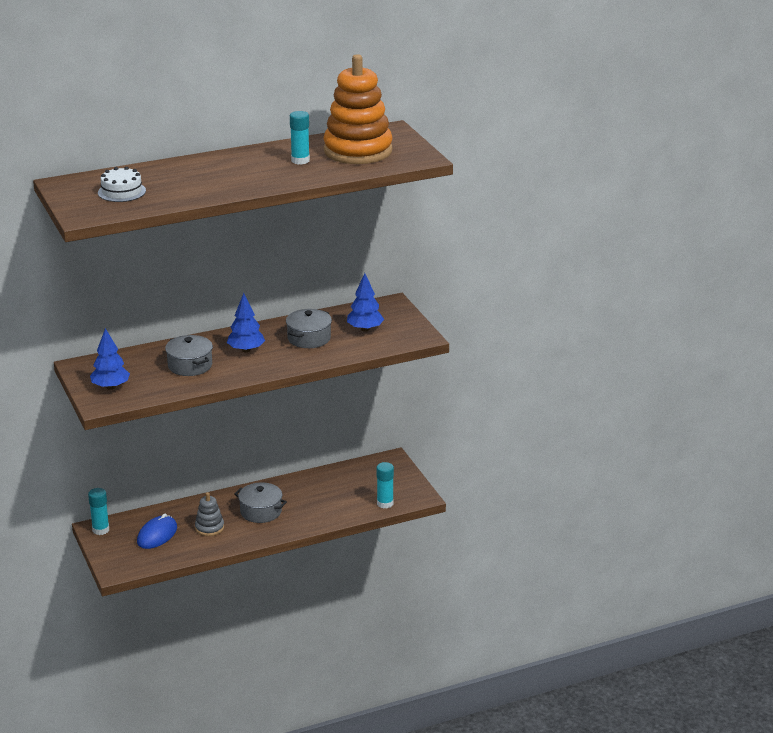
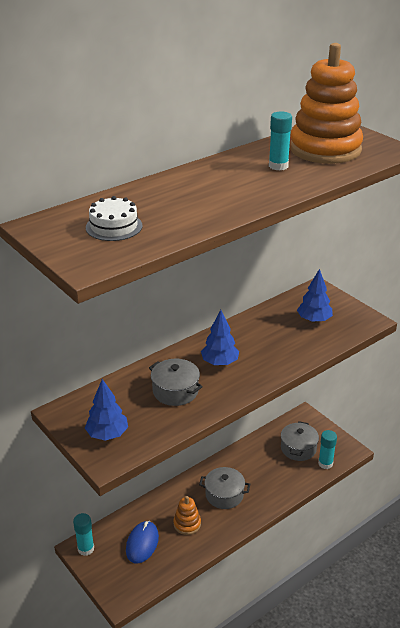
camera: 15 degrees left, 5 degrees up
grey stacking toy [195,492,224,536] -> orange stacking toy [174,496,201,535]
grey pot [286,309,332,348] -> grey pot moved to [281,421,319,461]

